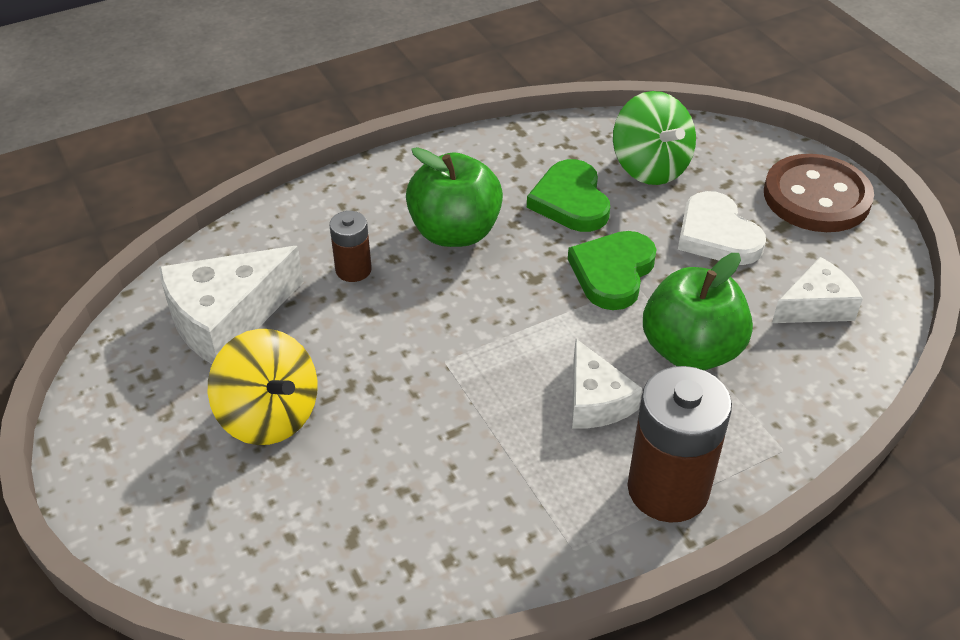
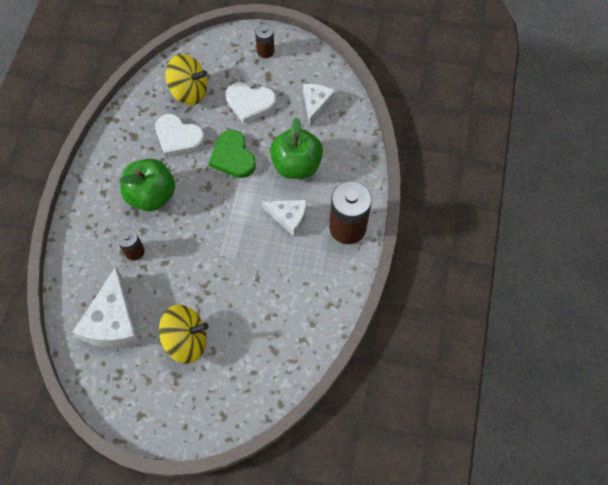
camera: 50 degrees left, 20 degrees up
green heart [527,159,610,232] -> white heart [155,114,205,157]
green spinning top [613,91,696,185] -> yellow spinning top [165,54,207,105]
brown button [764,154,874,232] -> brown battery [255,24,275,58]

